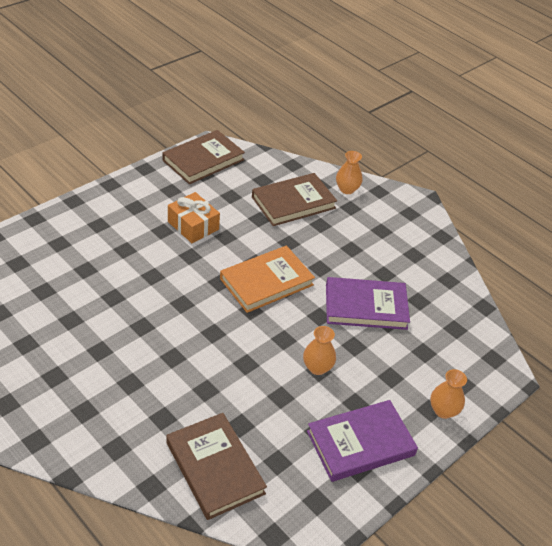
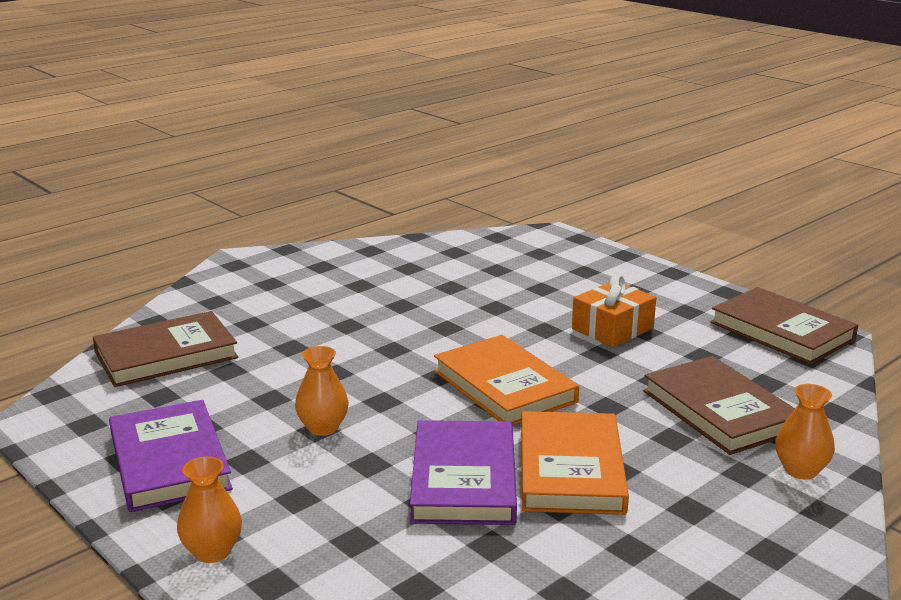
camera: 95 degrees right, 20 degrees down
none -> orange book [521,411,629,515]

